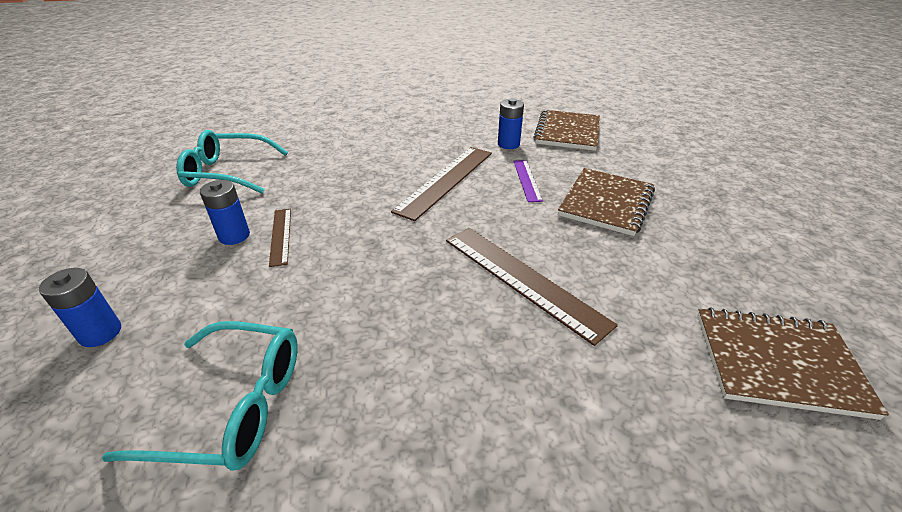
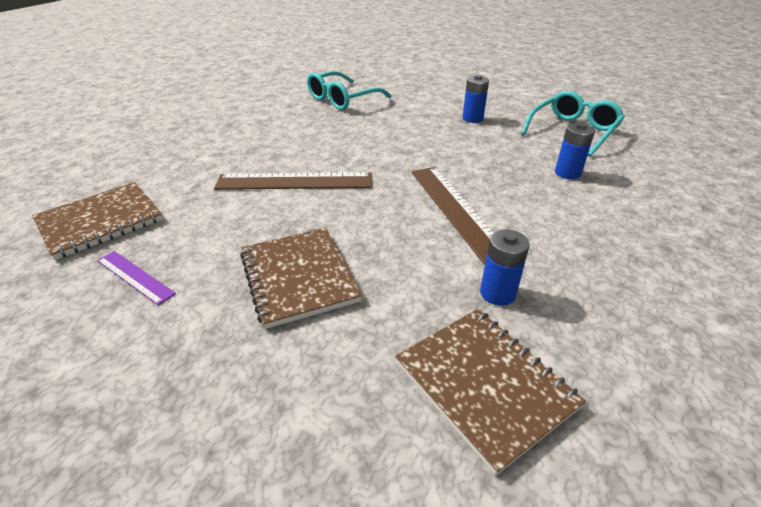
camera: 130 degrees right, 0 degrees up
blue battery [39,268,121,347] -> blue battery moved to [555,123,595,180]
brown ruler [269,209,291,267] -> none
purple ruler [513,160,543,202] -> purple ruler moved to [97,251,176,305]

